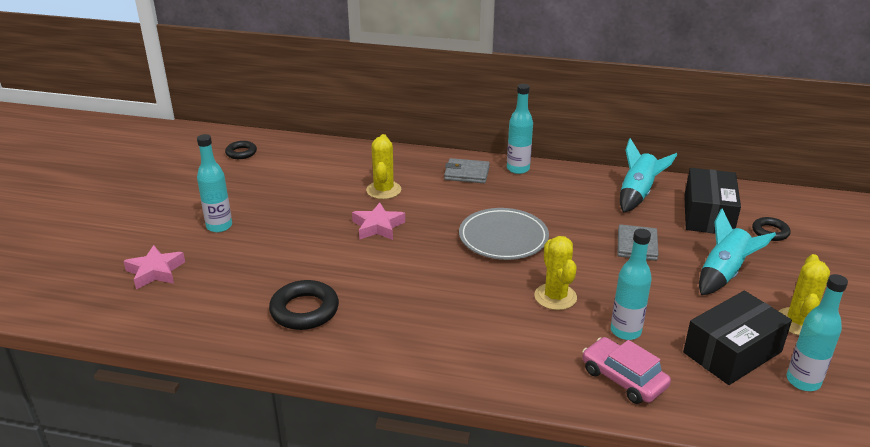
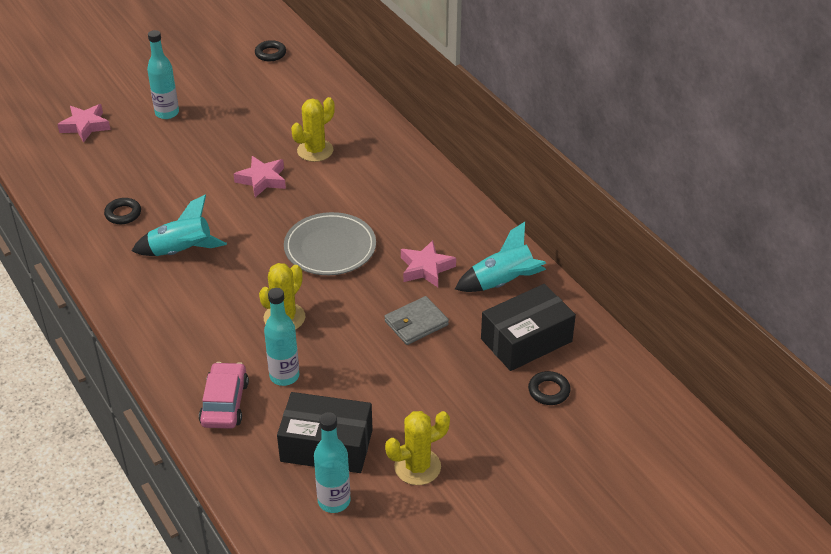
camera: 45 degrees right, 10 degrees up
black ring [269,280,339,330] -> black ring [104,198,141,224], size x0.60
grey wallet [444,158,490,183] -> none
turquoise bottle [507,84,533,174] -> none
turquoise rocket [699,208,776,295] -> turquoise rocket moved to [132,195,227,256]
none -> pink star [401,240,456,287]

